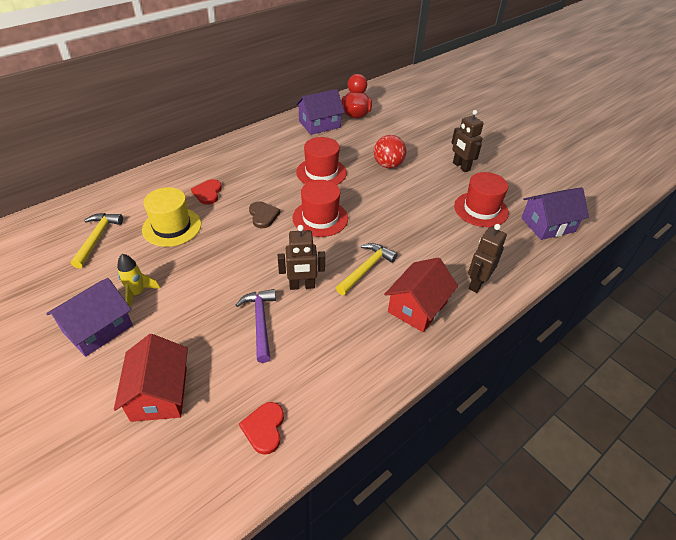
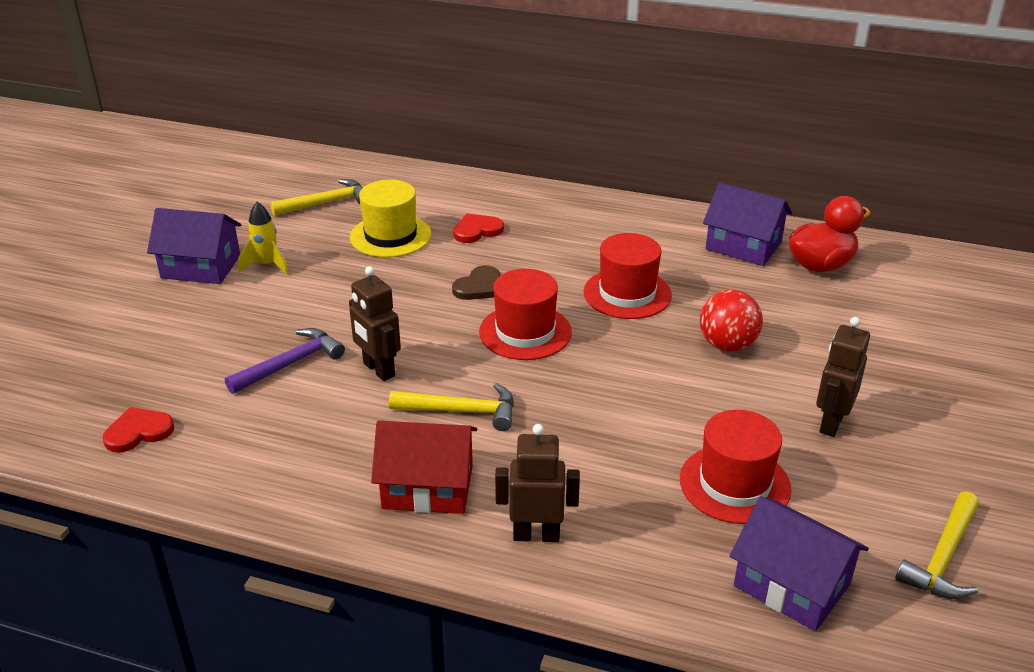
camera: 60 degrees right, 10 degrees down
red house [114,334,188,422] -> none
none -> yellow hammer [895,492,979,599]

